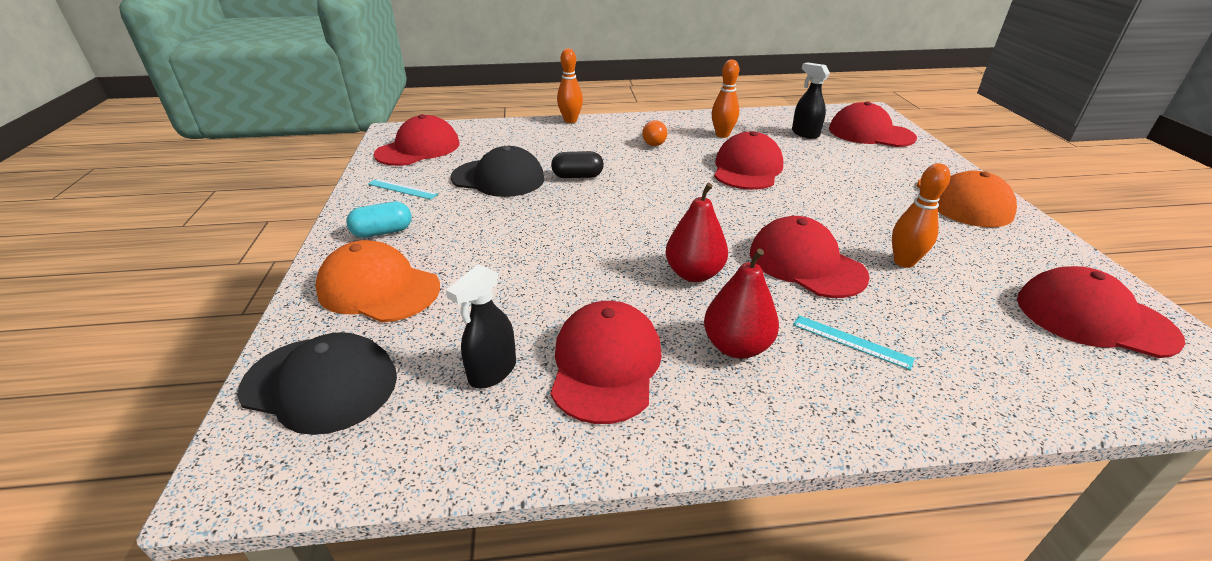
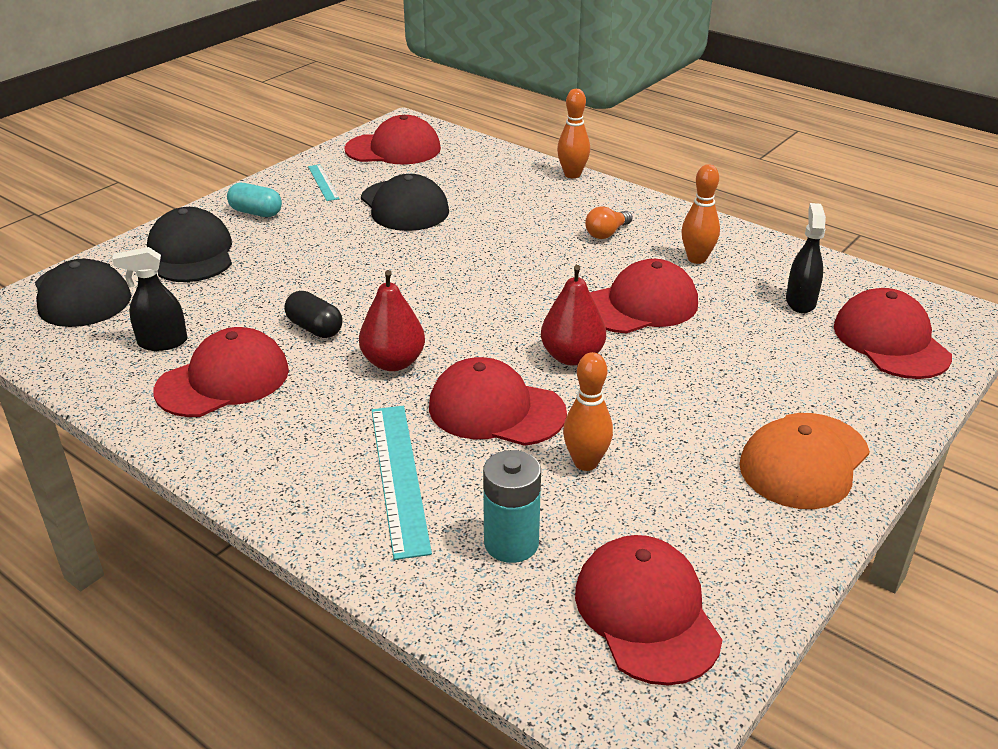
camera: 45 degrees right, 0 degrees up
orange cap [315,240,440,323] -> black cap [147,207,232,282]
black capsule [551,151,604,178] -> black capsule moved to [284,291,343,338]
red pear [704,249,779,359] -> red pear moved to [541,265,606,366]
red cap [750,216,870,298] -> red cap turned 75 degrees counterclockwise [429,357,567,446]
turquoise ruler [793,315,915,370] -> turquoise ruler [371,406,432,560], size x1.82
none -> turquoise battery [483,450,541,563]

